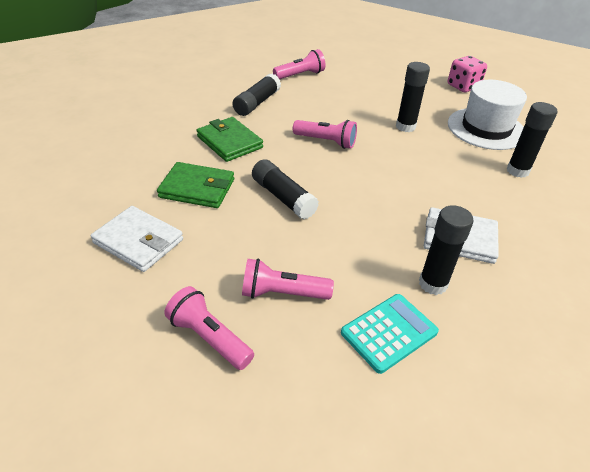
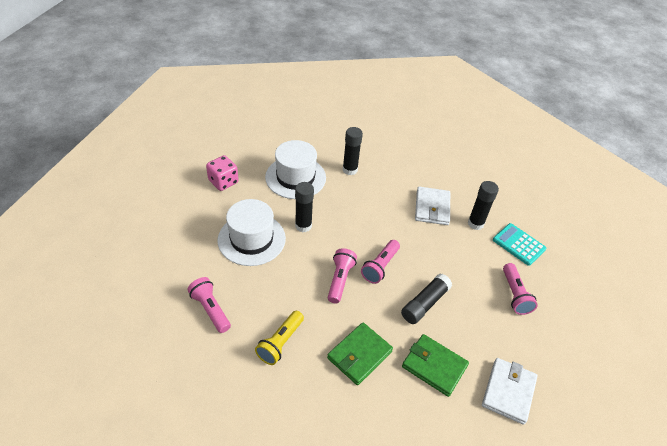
camera: 100 degrees left, 5 degrees up
green wallet [157,162,234,208] -> green wallet turned 60 degrees counterclockwise [402,334,469,397]
pink flashlight [164,286,254,370] -> pink flashlight moved to [361,240,400,284]
black glue stick [233,73,281,116] -> yellow flashlight [255,311,304,365]
none -> white hat [218,199,286,266]

